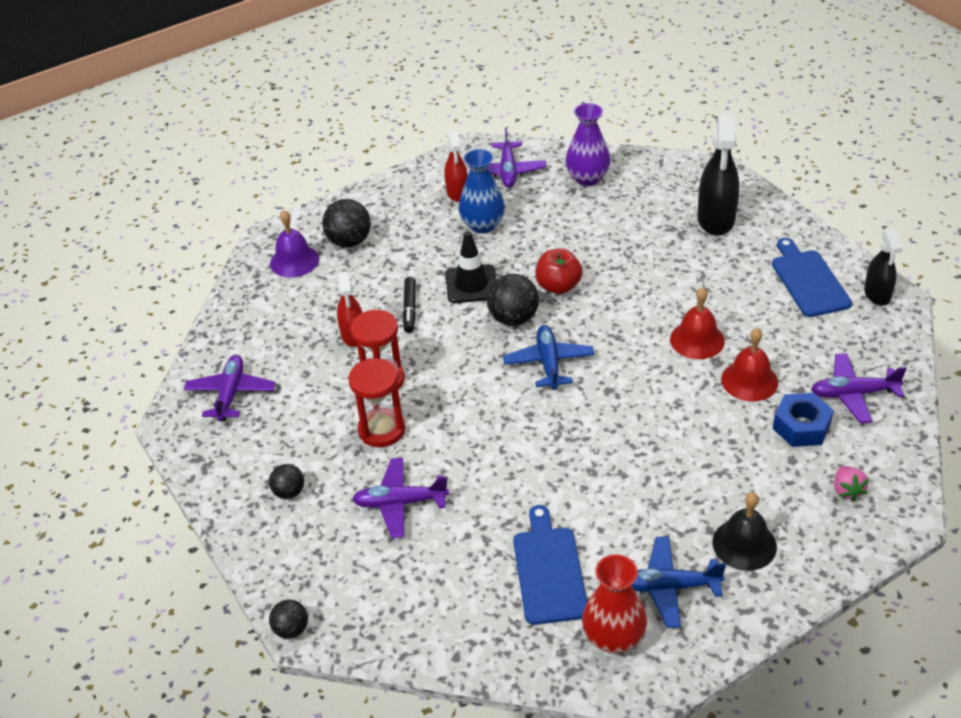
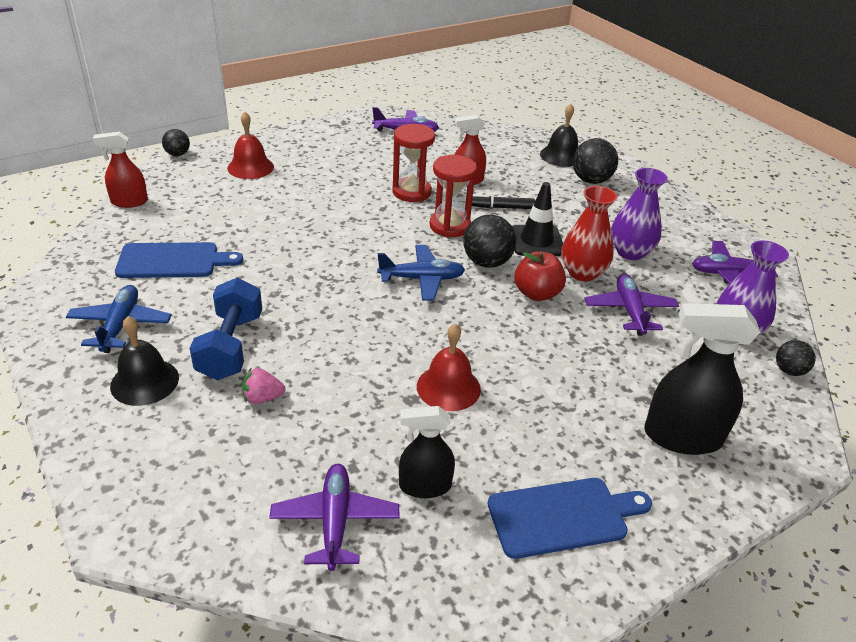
camera: 85 degrees right, 5 degrees down
black ball [269,464,304,499] -> black ball moved to [776,340,816,376]
purple bell [270,210,319,278] -> black bell [540,104,578,167]
red hourglass [348,358,405,447] -> red hourglass moved to [430,155,477,237]
purple plane [352,458,449,538] -> purple plane moved to [585,274,679,336]
red spray bottle [445,131,468,202] -> red spray bottle moved to [93,132,148,208]
blue vase [458,149,505,233] -> purple vase [611,168,668,260]
red vase [582,554,647,653] -> red vase moved to [561,186,617,281]
red bell [721,328,778,402] -> red bell moved to [227,112,274,179]
blue nut [772,393,834,447] -> none
pink strawberry [834,466,869,502] -> pink strawberry moved to [242,368,286,404]
black spray bottle [864,229,903,306] -> black spray bottle moved to [399,406,455,498]
none -> blue dumbbell [190,278,262,380]

